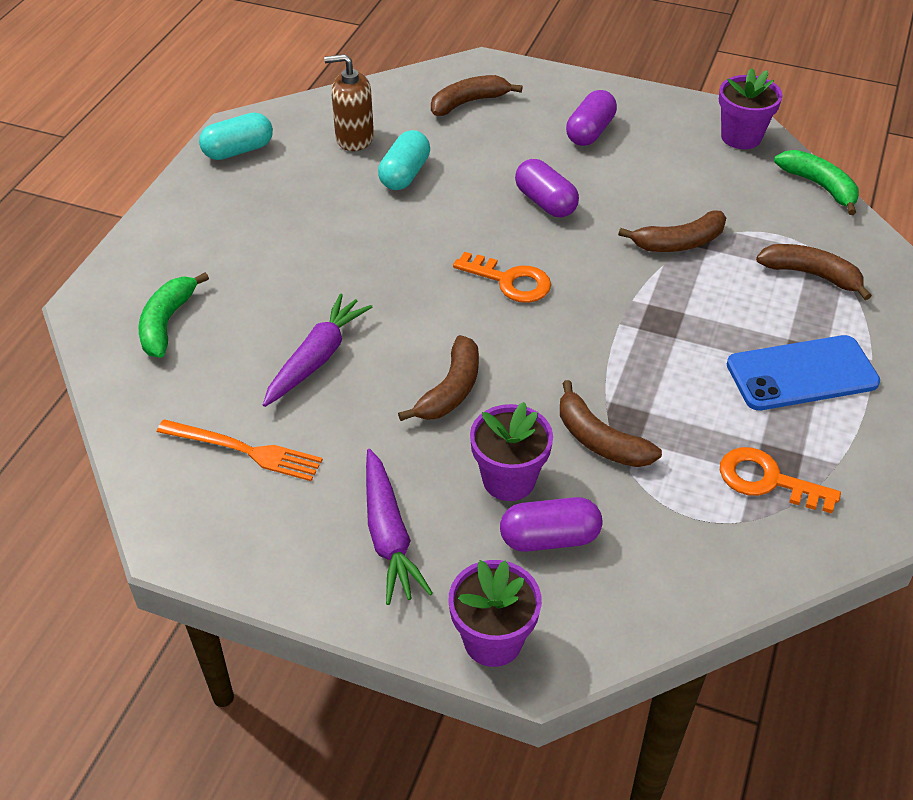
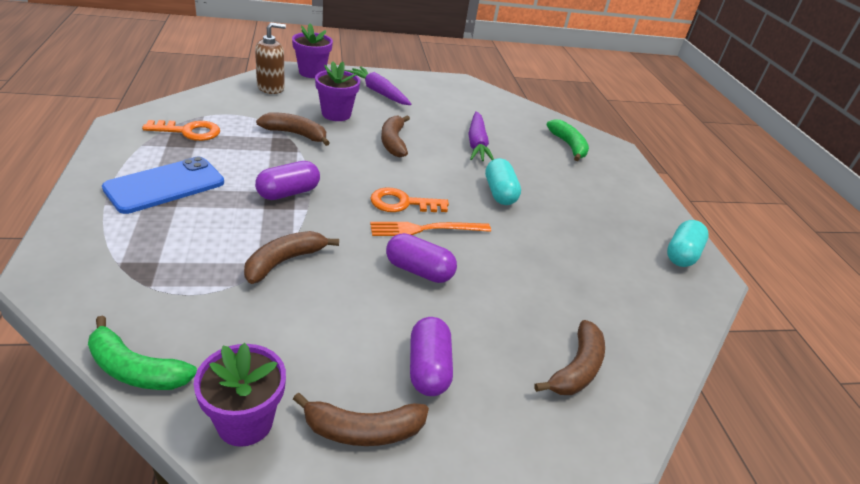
camera: 145 degrees right, 10 degrees down
orange fork [157,419,323,481] -> orange fork moved to [370,222,491,236]
brown soap dispenser [324,54,374,151] -> brown soap dispenser moved to [255,23,286,94]
turquoise capsule [378,130,430,190] -> turquoise capsule moved to [485,158,521,205]
purple capsule [500,497,603,552] -> purple capsule moved to [255,161,320,200]
brown banana [756,244,872,300] -> brown banana moved to [293,392,429,446]

